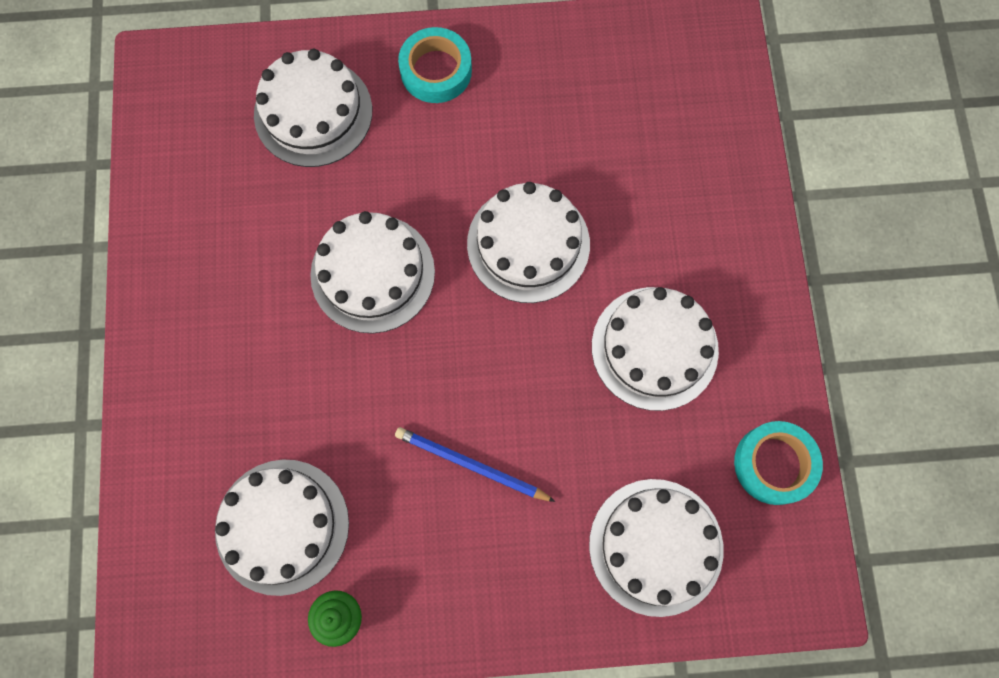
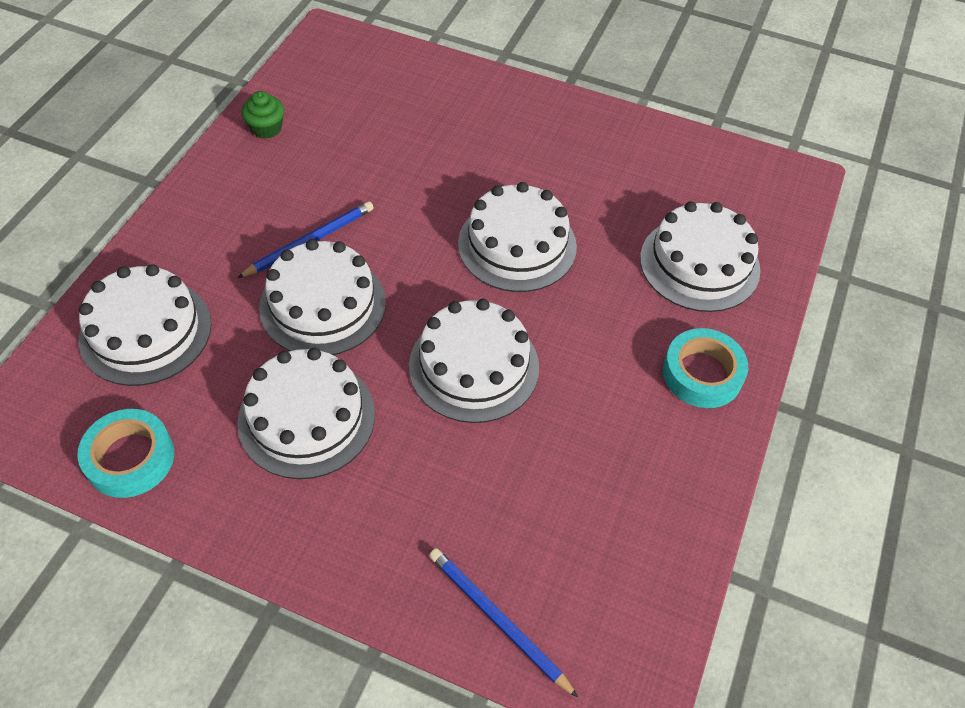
camera: 115 degrees right, 20 degrees down
white cake [215,459,349,596] -> white cake moved to [259,239,386,355]
none -> blue pencil [429,548,579,698]

